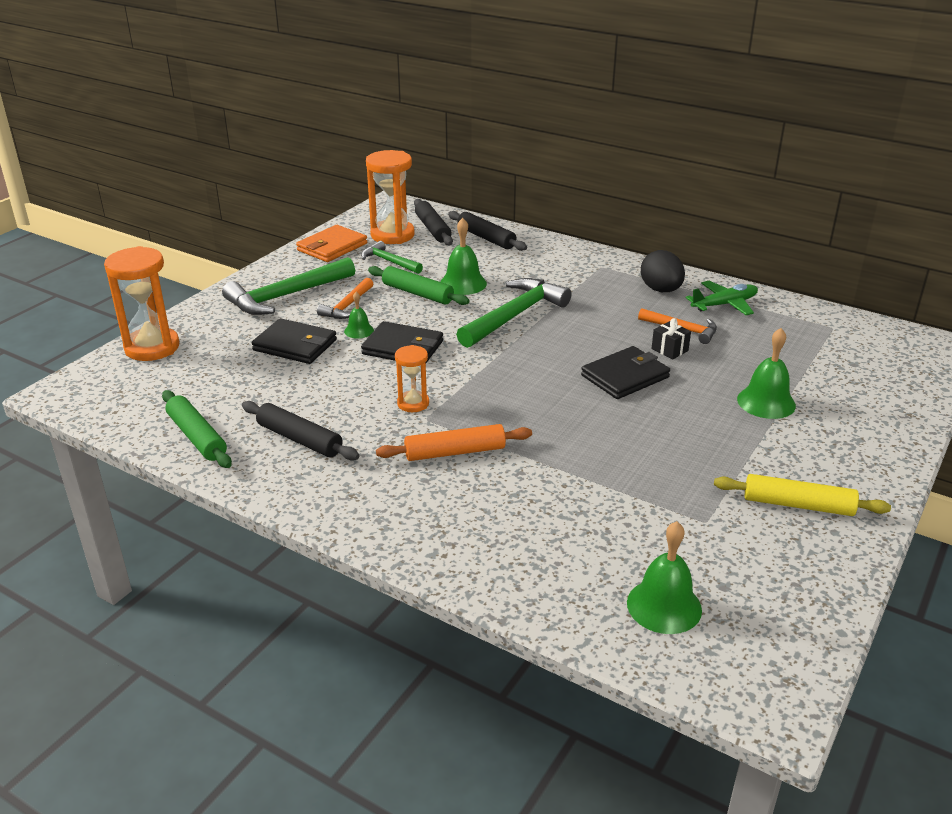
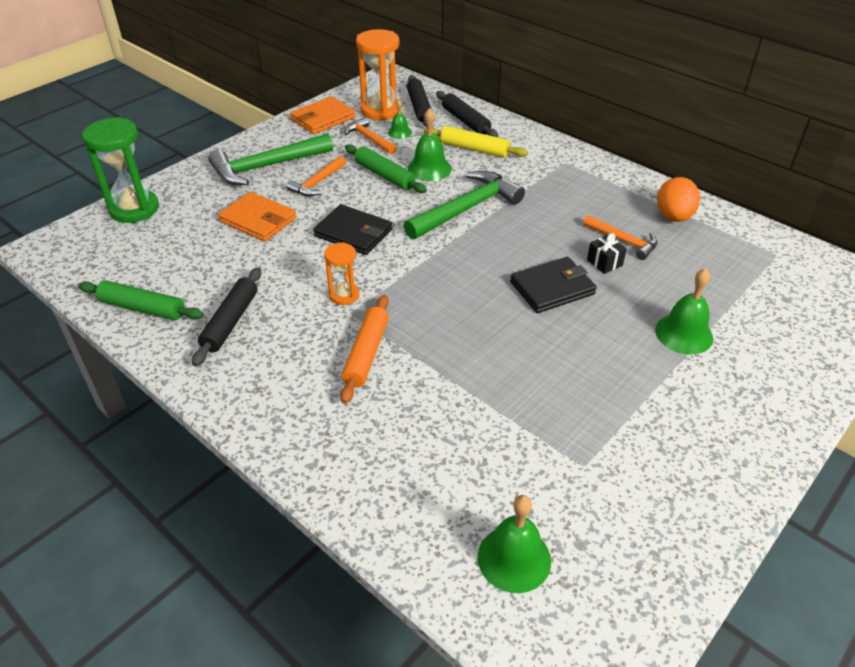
camera: 10 degrees right, 10 degrees up
orange hourglass [104,246,179,361] -> green hourglass [82,117,159,223]
green rolling pin [162,390,232,468] -> green rolling pin turned 45 degrees counterclockwise [78,280,204,320]
black rolling pin [242,401,360,460] -> black rolling pin turned 60 degrees clockwise [192,267,261,366]
black wallet [252,318,337,364] -> orange wallet [218,192,297,241]
green bell [344,292,374,339] -> green bell moved to [388,100,412,139]
green hammer [361,241,423,274] -> orange hammer [345,117,396,154]
orange rolling pin [376,424,532,461] -> orange rolling pin turned 75 degrees counterclockwise [340,295,389,404]
black egg [641,250,685,292] -> none
green plane [686,281,758,315] -> orange egg [657,177,700,222]
yellow rolling pin [714,474,891,516] -> yellow rolling pin moved to [424,126,528,157]

